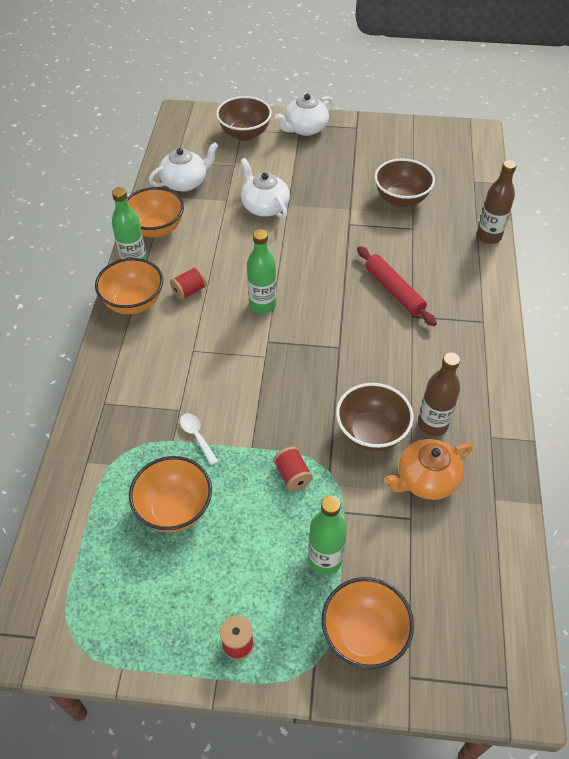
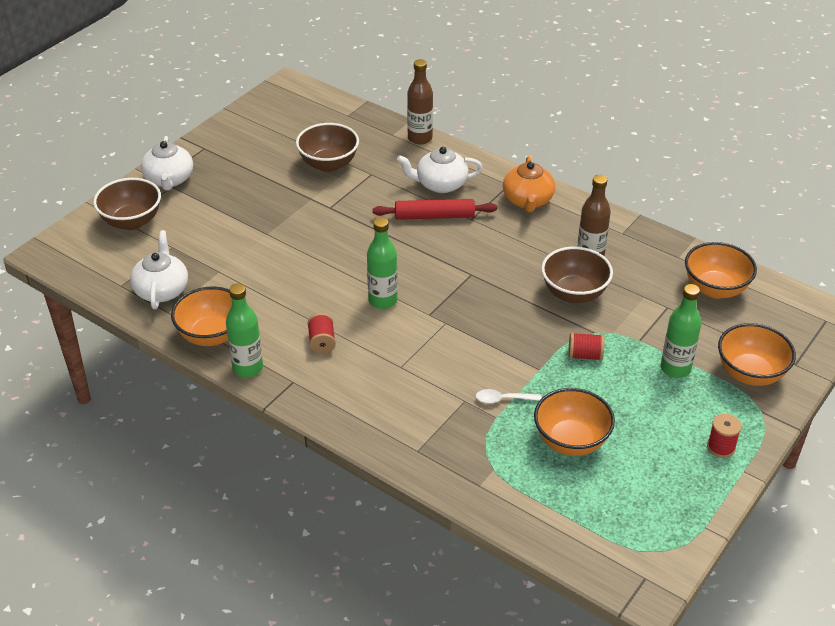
camera: 60 degrees left, 10 degrees down
orange bowl [95,258,163,314] -> orange bowl moved to [685,242,757,298]
white teapot [241,158,290,219] -> white teapot moved to [397,147,483,193]
orange teapot [384,439,473,500] -> orange teapot moved to [503,156,555,212]

